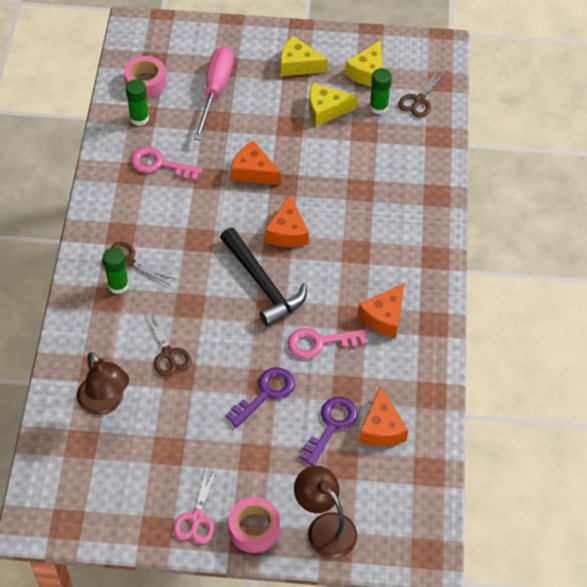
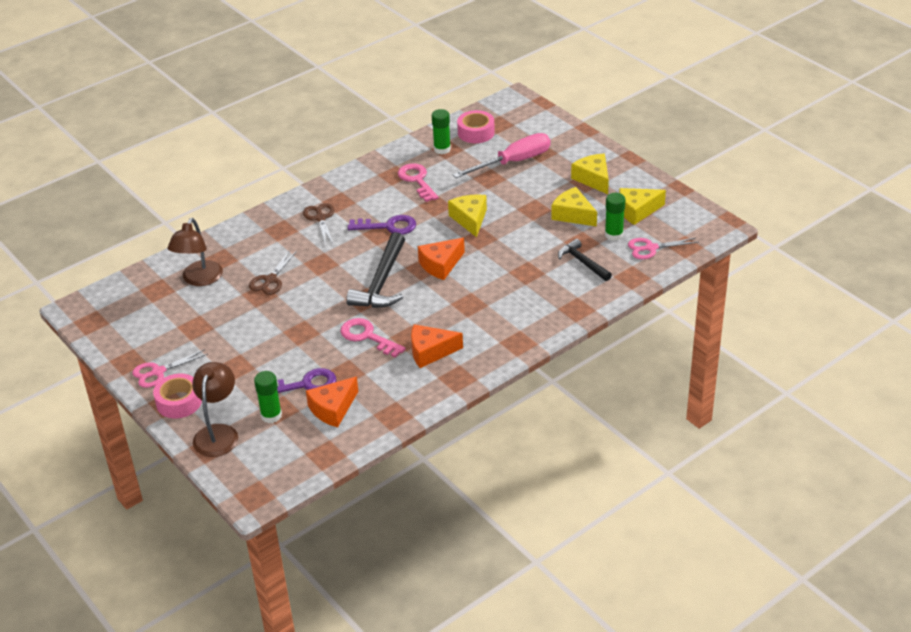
camera: 50 degrees right, 15 degrees down
green glue stick [103,247,129,294] -> green glue stick moved to [254,371,282,423]
purple key [225,367,295,428] -> purple key moved to [348,215,416,235]
orange cheese [231,140,281,185] -> yellow cheese [448,194,487,237]
brown scissors [398,69,446,118] -> pink scissors [628,238,699,259]
none -> black hammer [558,239,612,281]

